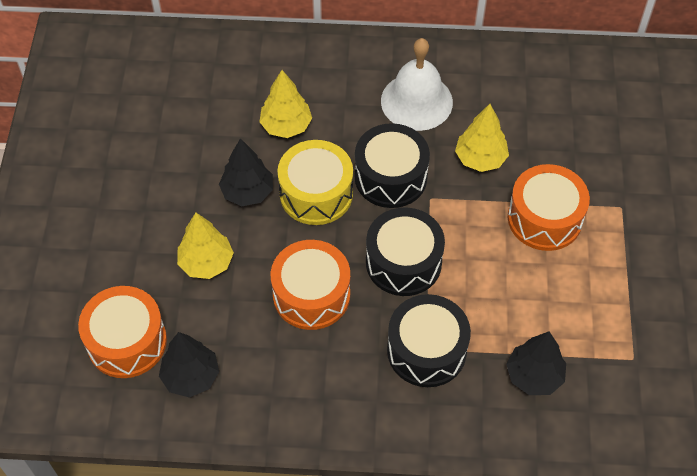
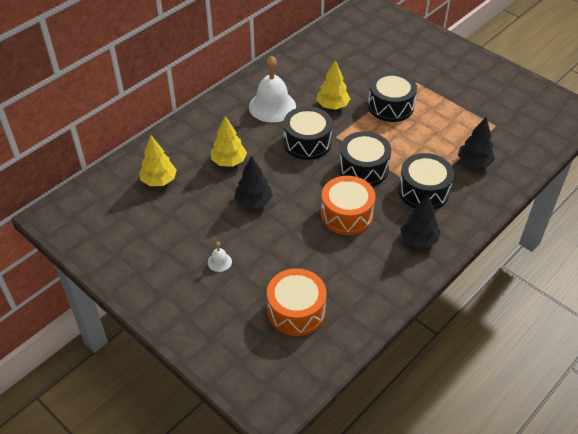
camera: 50 degrees left, 10 degrees down
black tree [159,332,219,398] -> black tree moved to [400,195,440,248]
yellow tree [177,213,234,279] -> yellow tree moved to [139,135,177,186]
yellow drum [277,140,353,225] -> none
orange drum [508,164,590,251] -> black drum [368,71,417,122]
none -> white bell [208,242,232,272]

